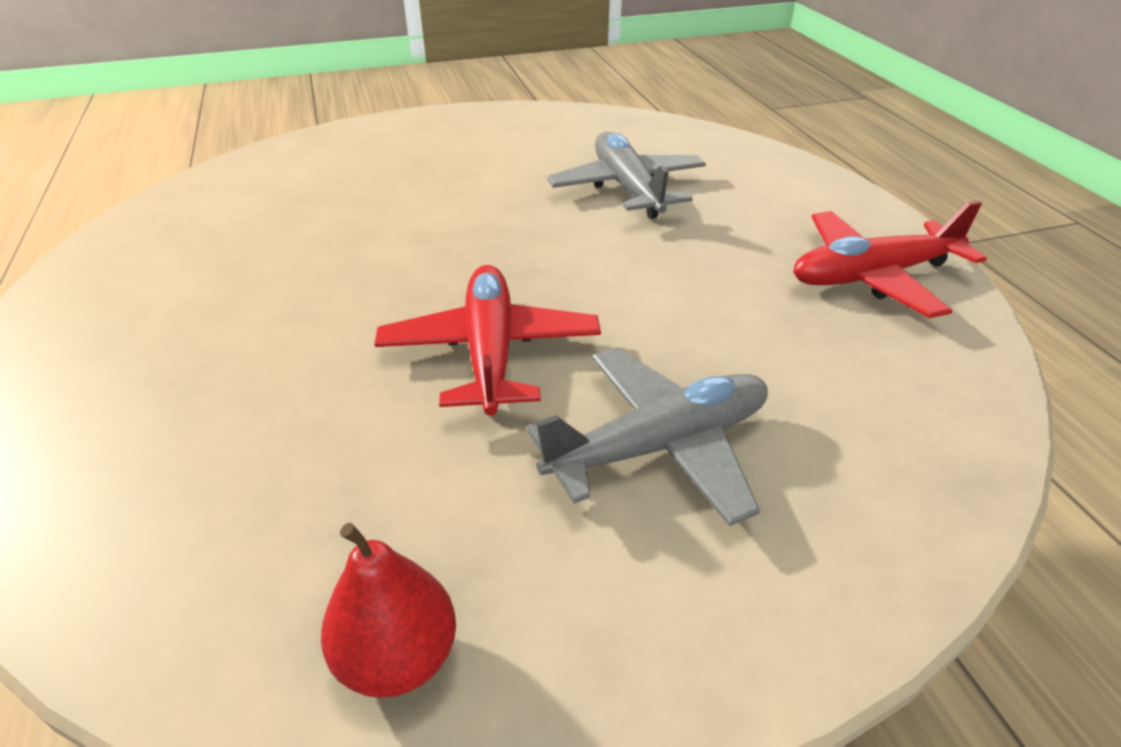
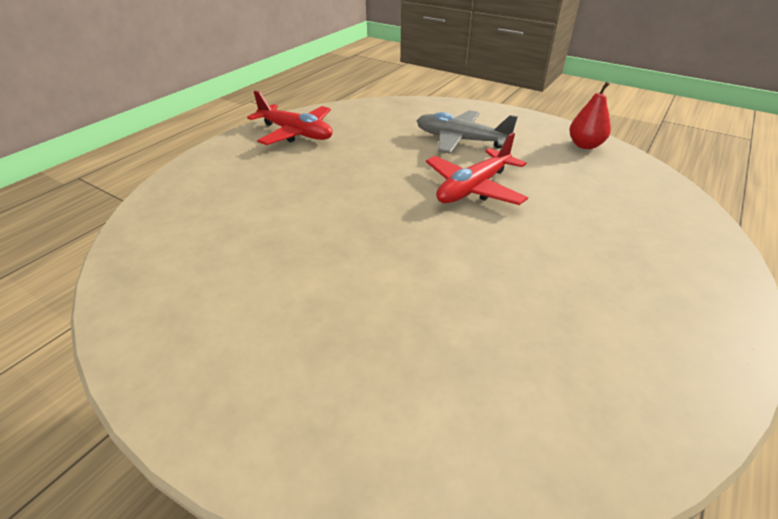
camera: 130 degrees left, 0 degrees up
grey plane [547,132,706,219] -> none

